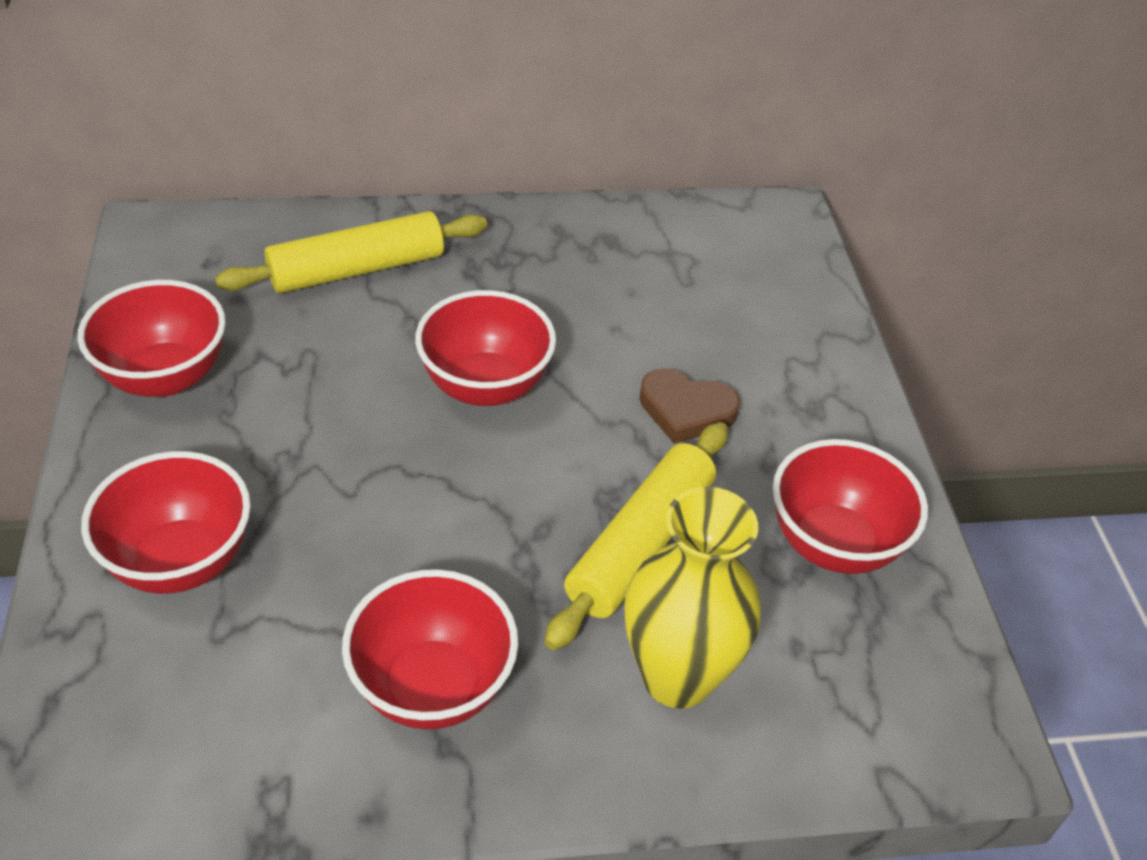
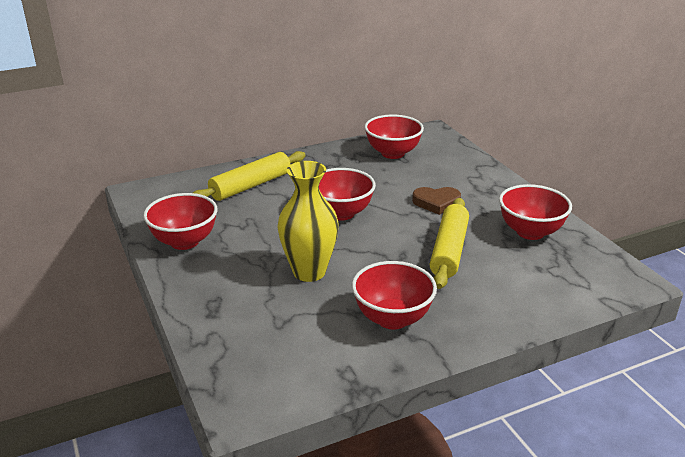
camera: 15 degrees left, 15 degrees down
red bowl [81,451,251,594] -> red bowl moved to [365,115,424,159]
yellow vase [624,487,761,709] -> yellow vase moved to [277,161,339,282]

